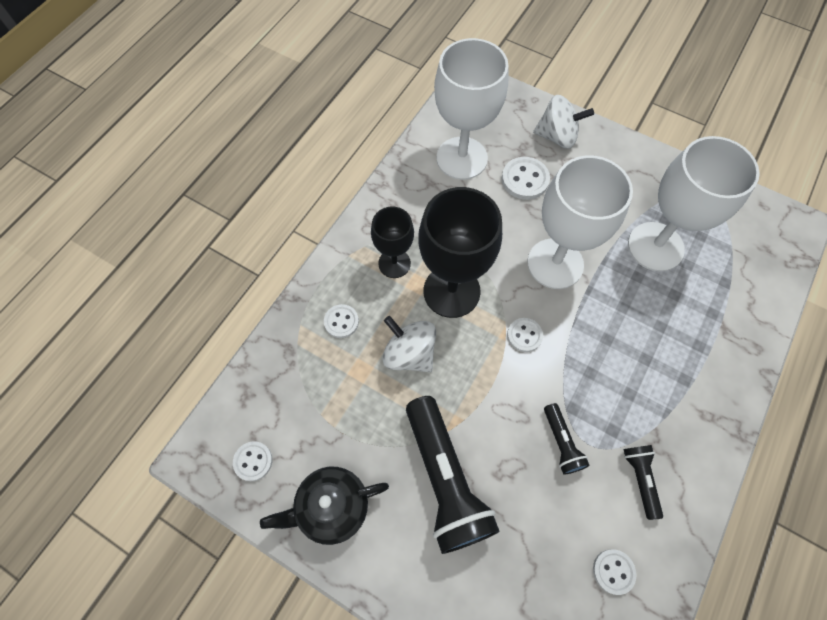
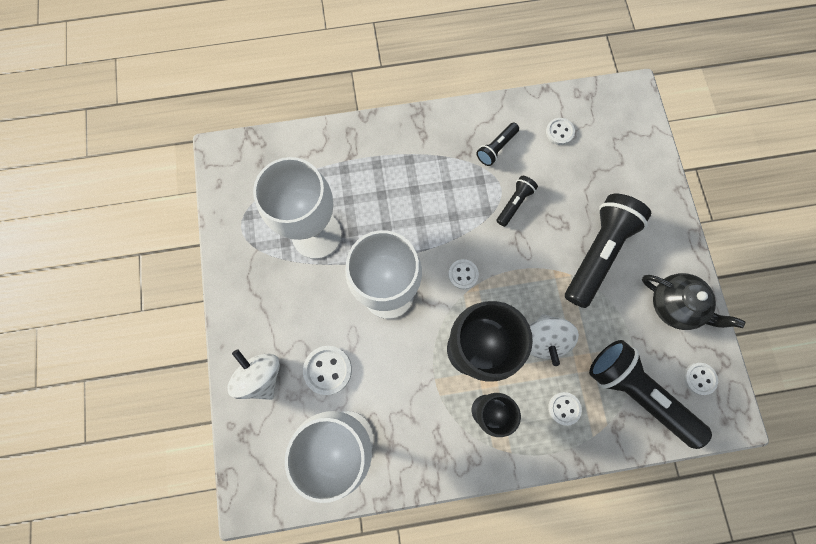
camera: 130 degrees left, 10 degrees up
none -> black flashlight [589,340,712,449]

